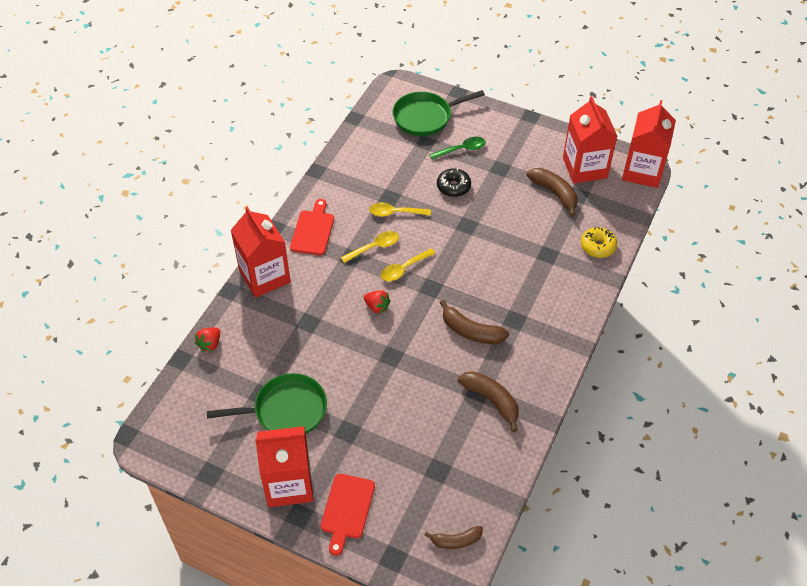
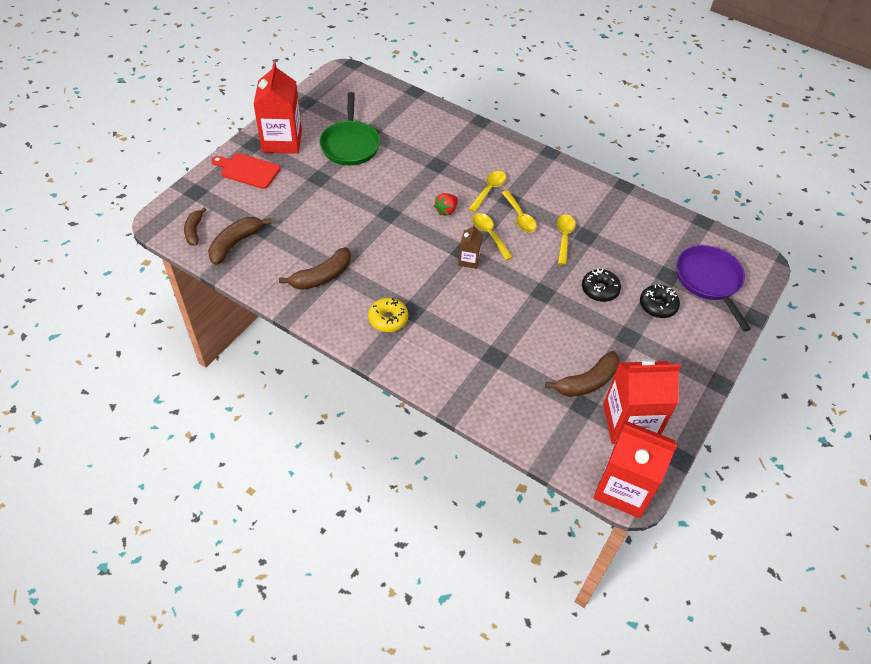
camera: 95 degrees right, 0 degrees up
red strawberry [195,327,220,352] -> none
red carton [231,207,291,298] -> none
red cutting board [290,199,334,255] -> none
green pan [392,90,485,136] -> purple pan [676,245,751,331]
green spoon [429,137,486,160] -> black donut [640,284,680,318]
brown banana [440,300,509,344] -> brown banana moved to [208,217,271,265]
yellow donut [581,227,617,258] -> yellow donut moved to [368,298,408,332]
none -> brown carton [458,225,483,269]
none -> yellow spoon [468,171,506,212]

